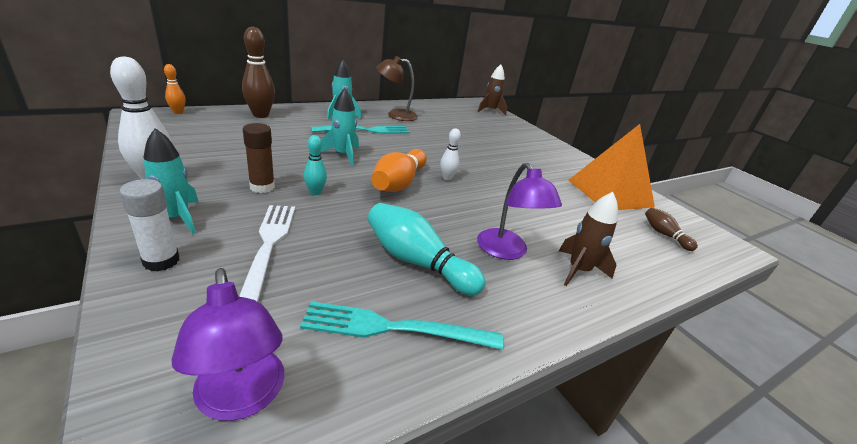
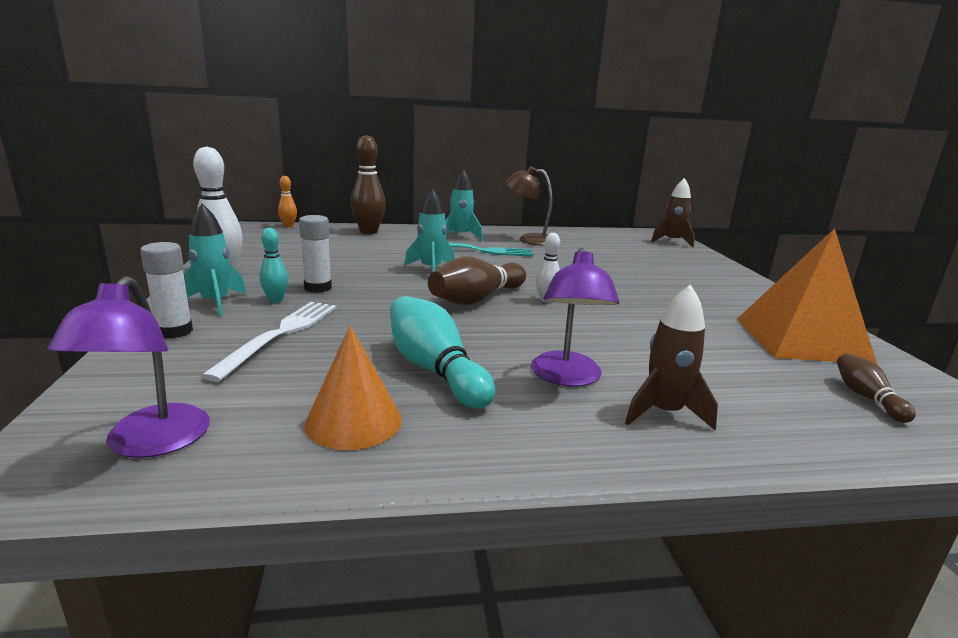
camera: 25 degrees right, 10 degrees down
brown glue stick [243,123,275,193] -> white glue stick [299,215,332,293]
turquoise fork [300,301,503,349] -> orange cone [305,325,402,450]
turquoise bowling pin [304,135,327,195] -> turquoise bowling pin moved to [259,228,288,303]
orange bowling pin [371,149,427,192] -> brown bowling pin [428,256,526,305]

